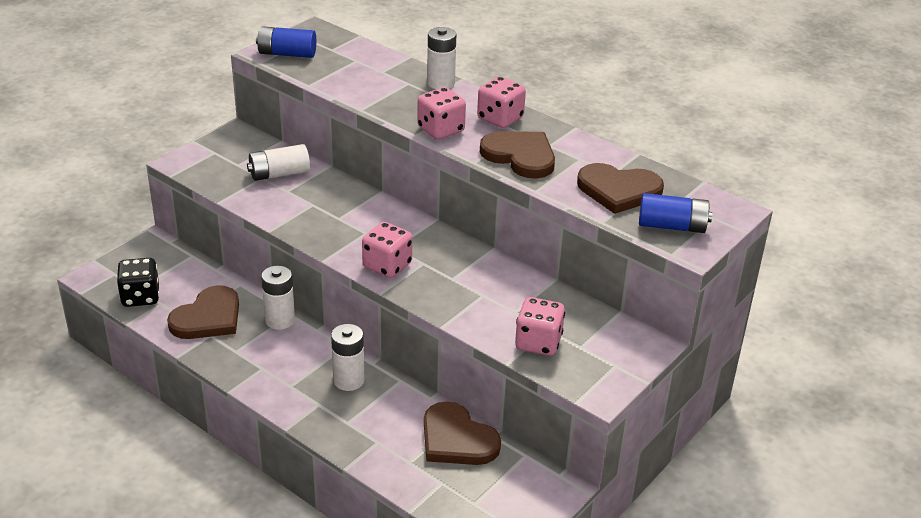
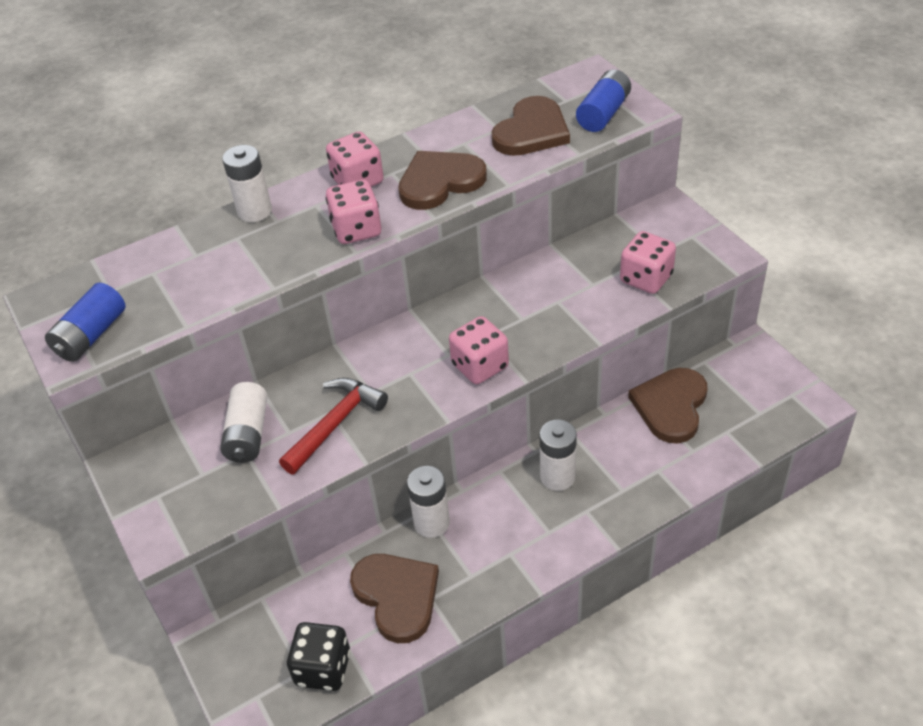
camera: 65 degrees left, 10 degrees up
brown heart [424,401,501,465] -> brown heart turned 135 degrees clockwise [628,368,708,444]
none -> red hammer [279,378,388,474]

